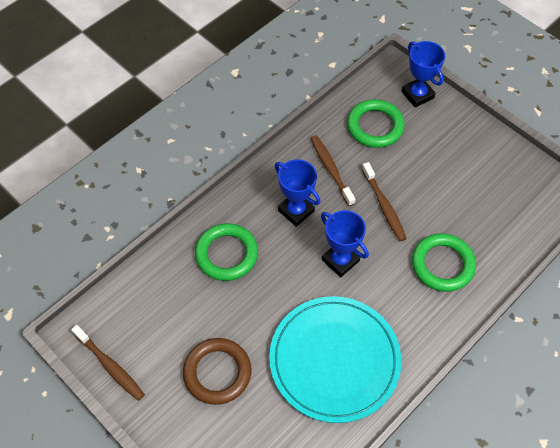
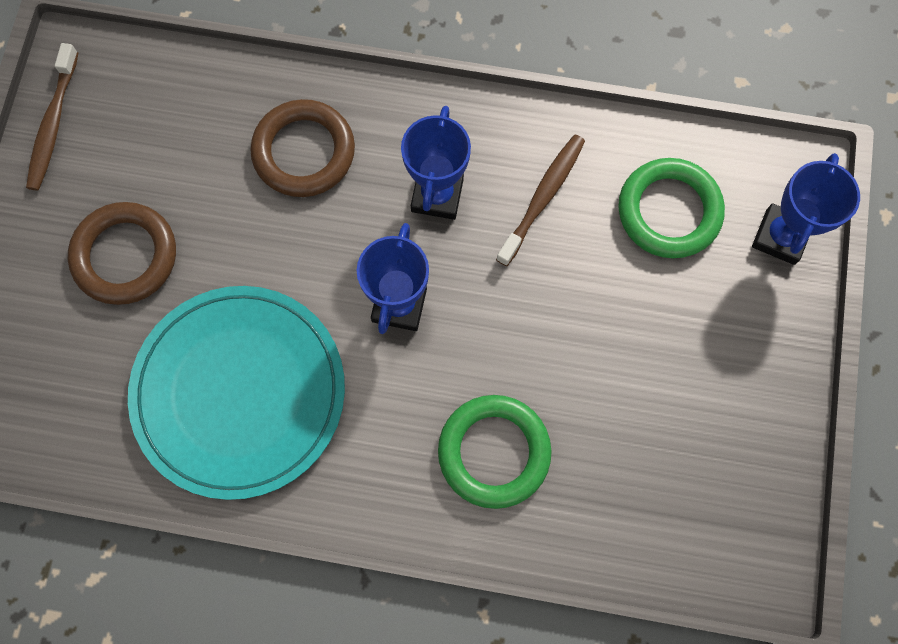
camera: 55 degrees right, 15 degrees up
green ring [195,223,258,281] -> brown ring [250,99,355,197]
brown toothbrush [362,162,407,241] -> none

